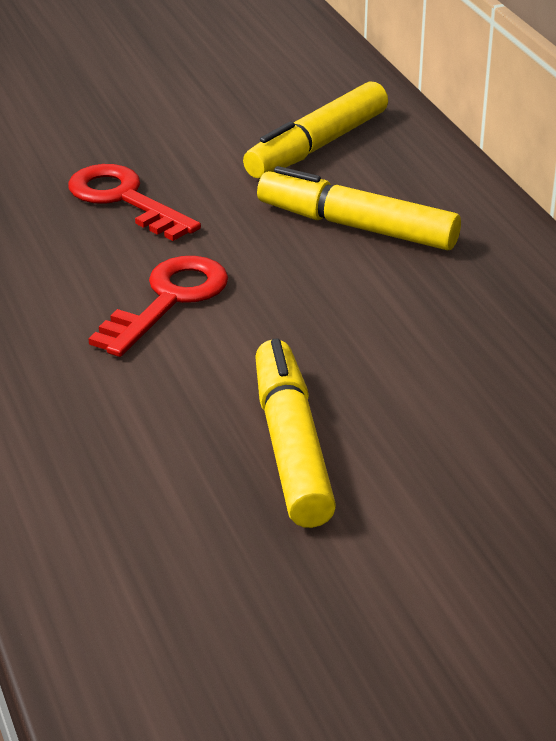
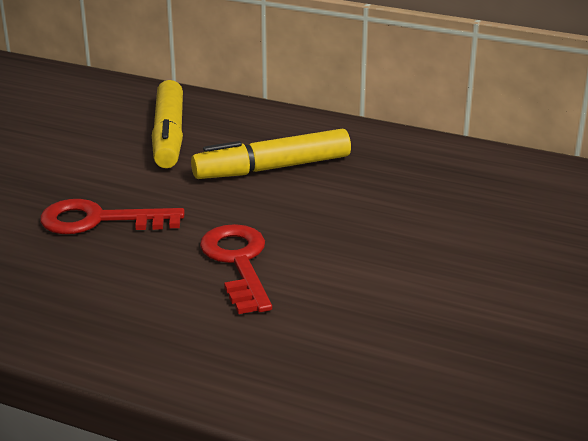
camera: 45 degrees left, 5 degrees down
yellow marker [255,339,336,528] -> none

